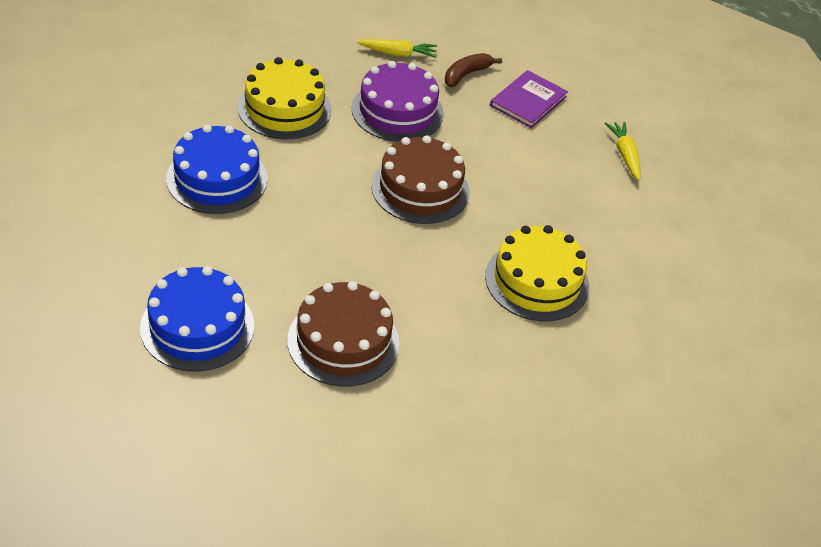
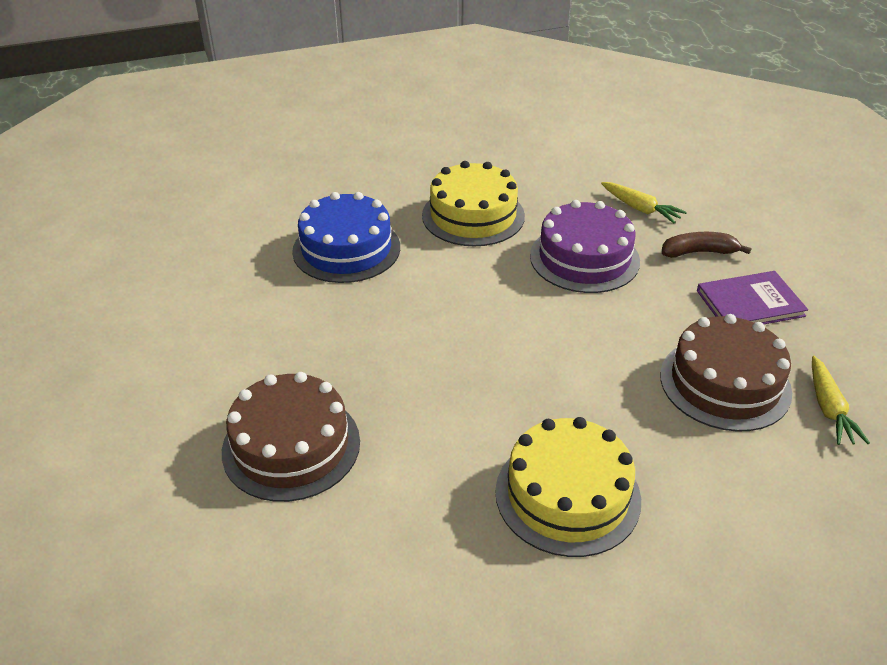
camera: 45 degrees right, 5 degrees down
blue cake [140,266,254,371] -> none
brown cake [371,135,469,224] -> brown cake moved to [660,314,792,432]
yellow carrot [605,122,641,180] -> yellow carrot turned 150 degrees clockwise [812,356,870,445]

